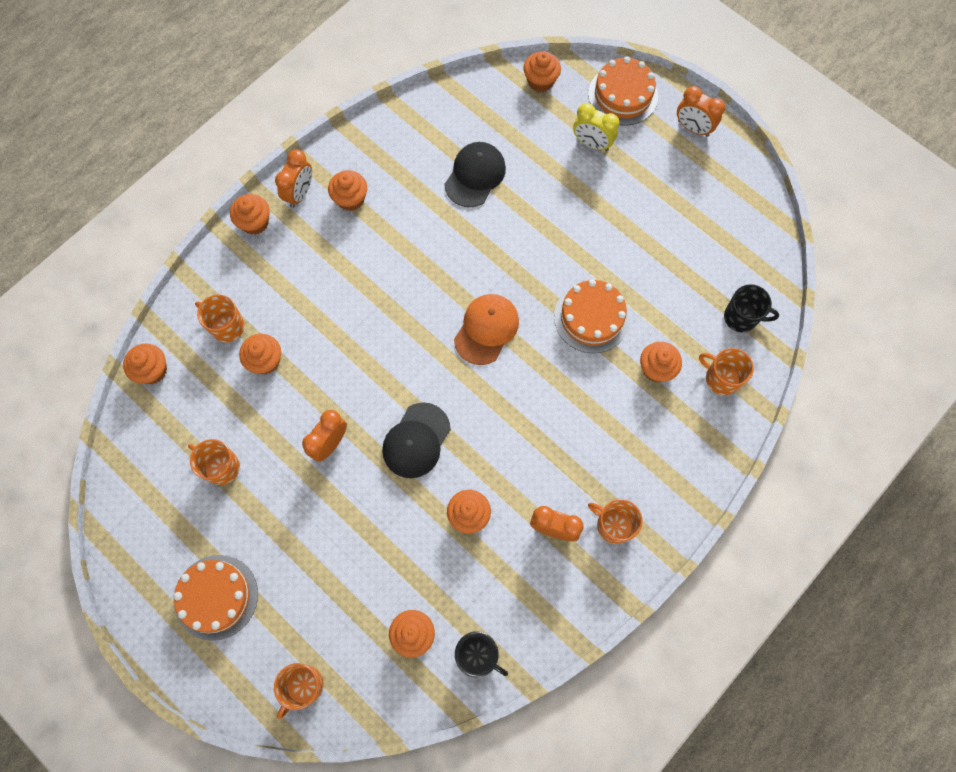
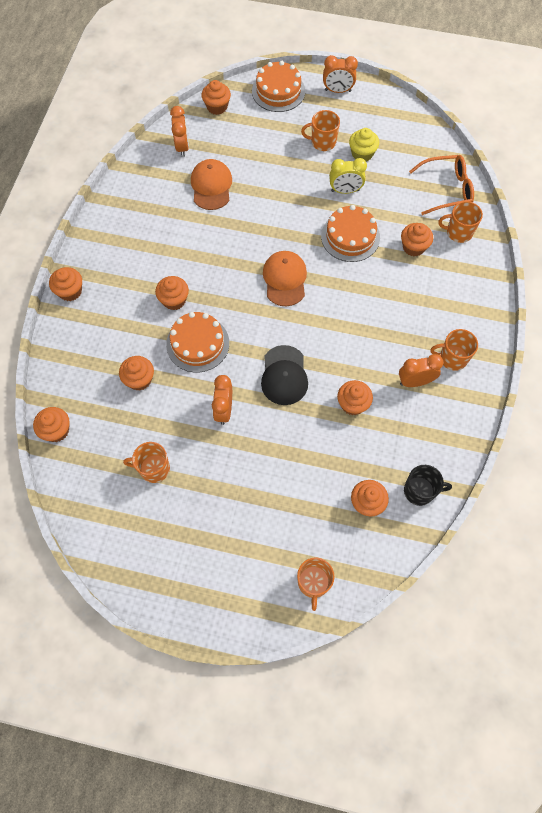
camera: 30 degrees left, 5 degrees down
orange cake [174,555,258,641] -> orange cake moved to [166,312,229,372]
orange mug [195,295,245,342] -> orange mug moved to [301,110,340,151]
orange clock [275,149,312,208] -> orange clock moved to [170,106,189,157]
orange cupcake [328,170,367,211] -> orange cupcake moved to [155,276,189,310]
black cap [444,142,506,207] -> orange cap [191,159,232,210]
yellow clock [573,103,619,151] -> yellow clock moved to [329,158,367,194]
black mug [724,284,779,332] -> orange glasses [409,155,474,215]
none -> yellow cupcake [349,128,379,161]

